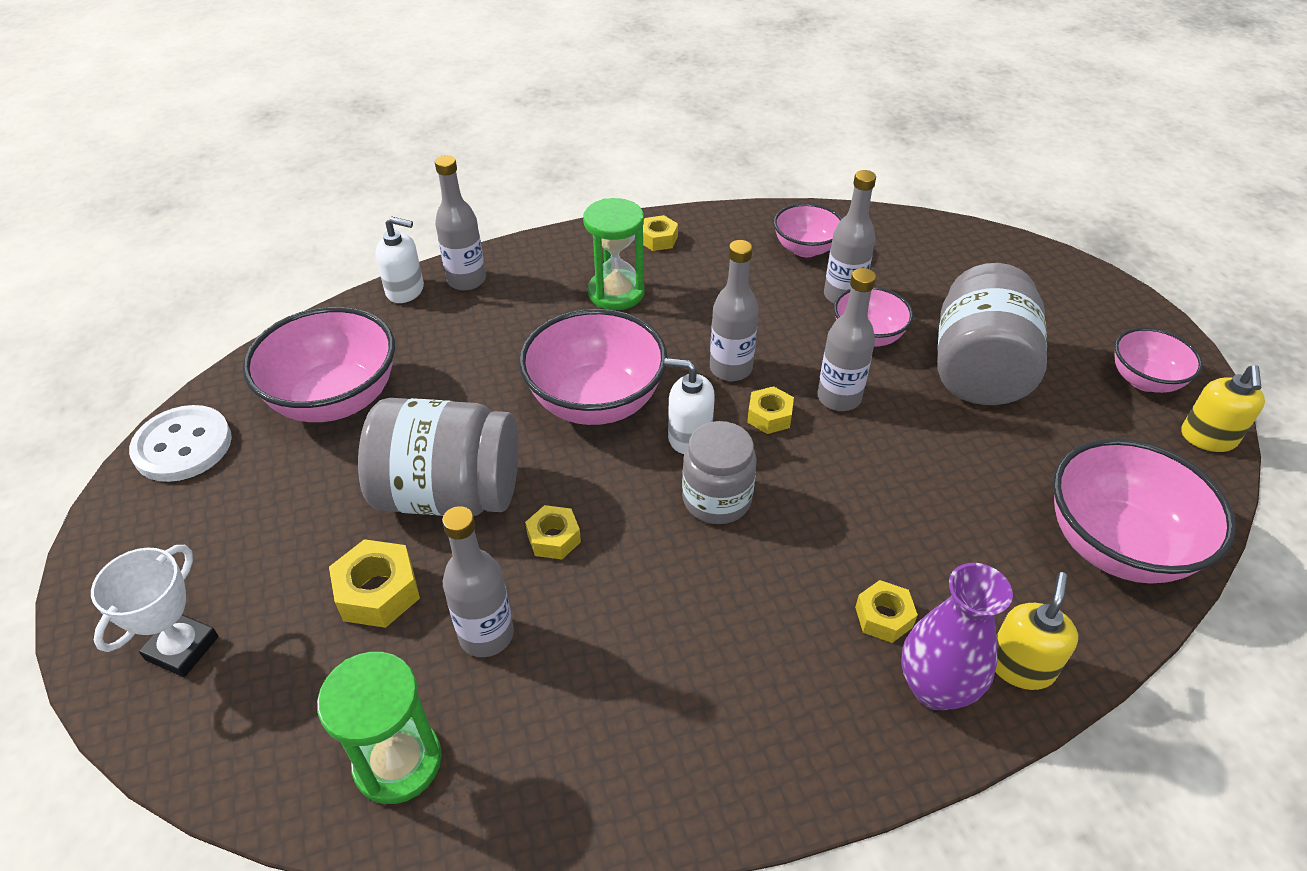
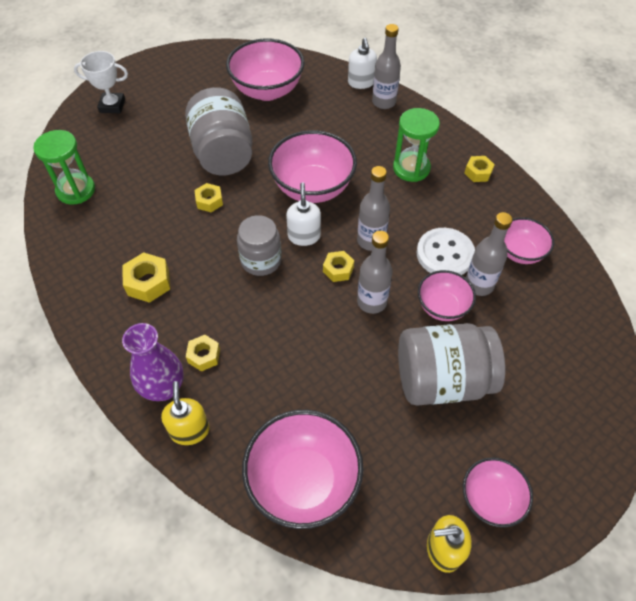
camera: 70 degrees right, 10 degrees up
white button [129,405,232,482] -> white button moved to [416,228,475,275]
yellow nut [329,539,420,628] -> yellow nut moved to [122,252,170,303]
grey bottle [442,506,514,657] -> none
yellow soap dispenser [995,572,1078,690] -> yellow soap dispenser turned 105 degrees counterclockwise [161,381,210,445]

